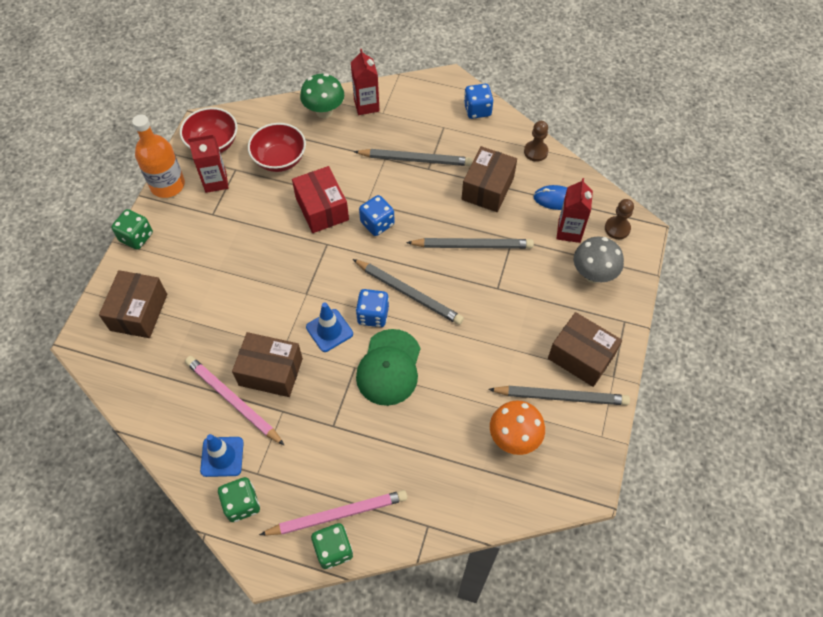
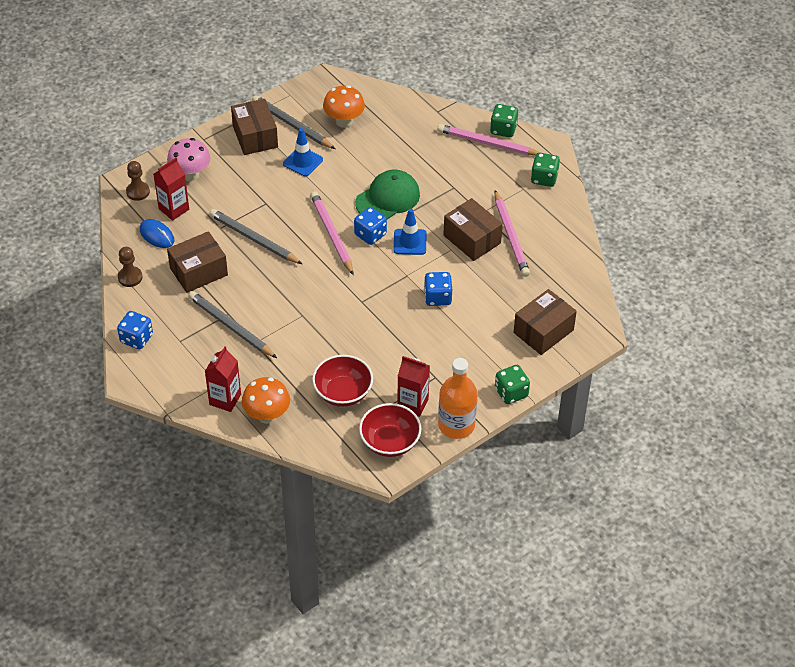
camera: 145 degrees left, 10 degrees down
blue traffic cone [200,434,244,477] -> blue traffic cone moved to [283,128,323,176]
red box [292,166,349,233] -> none
green mushroom [300,73,344,118] -> orange mushroom [242,377,290,424]
grey pencil [353,259,464,325] -> pink pencil [310,191,353,275]
blue dice [359,195,395,236] -> blue dice moved to [424,272,452,306]
grey mushroom [574,237,624,283] -> pink mushroom [167,138,210,181]

